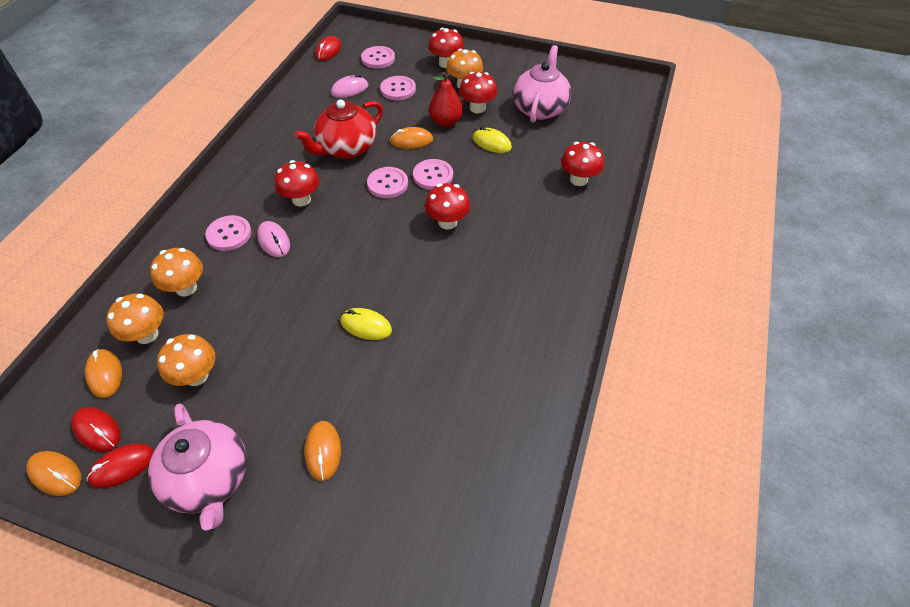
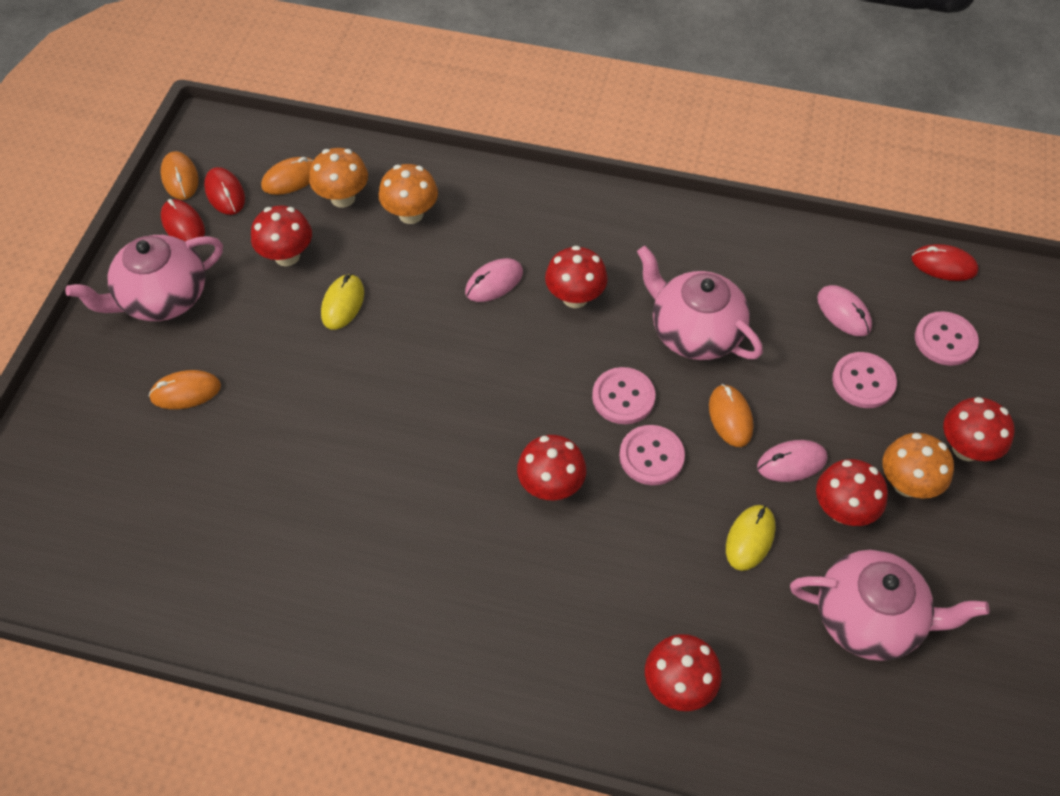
camera: 85 degrees right, 5 degrees up
orange mouse [26,451,82,496] -> orange mouse turned 45 degrees counterclockwise [161,151,199,200]
red mouse [71,407,121,452] -> red mouse turned 60 degrees counterclockwise [204,167,245,215]
orange mushroom [157,334,215,386] -> red mushroom [251,205,312,266]
pink button [205,215,252,251] -> none
red teapot [294,99,383,159] -> pink teapot [637,246,763,360]
yellow mouse [341,308,392,340] -> yellow mouse moved to [321,274,364,330]
red pear [429,72,463,127] -> pink mouse [757,440,827,482]

